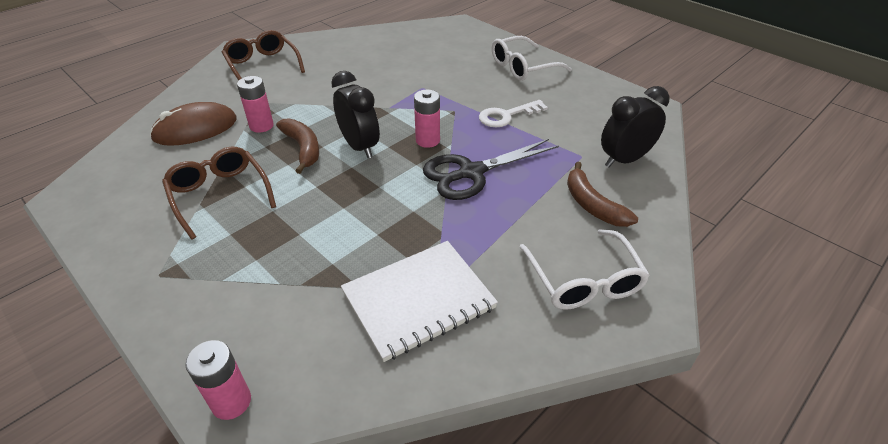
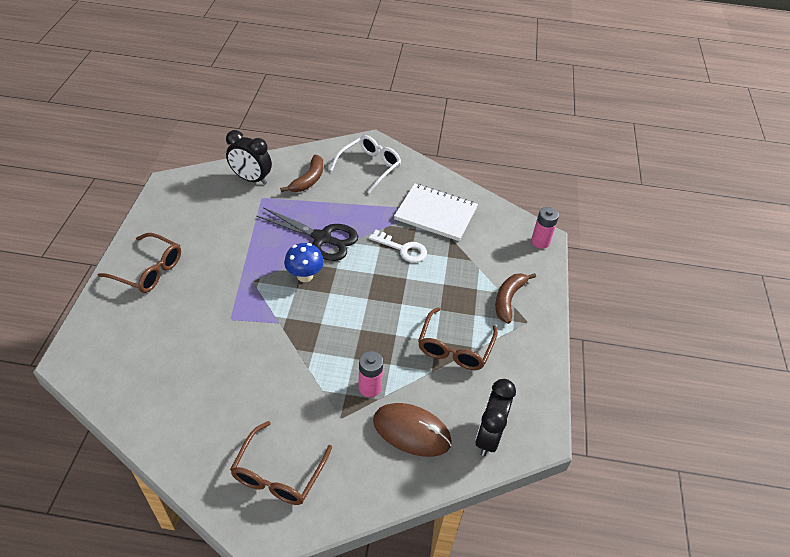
camera: 130 degrees left, 5 degrees up
brown banana [276,119,319,174] -> brown banana moved to [495,273,536,324]
black clock [331,71,380,158] -> black clock moved to [475,379,516,456]
pink battery [414,90,440,148] -> blue mushroom [284,243,324,282]
white key [479,100,548,127] -> white key moved to [369,230,427,263]
white glasses [492,36,572,81] -> brown glasses [98,233,181,293]

